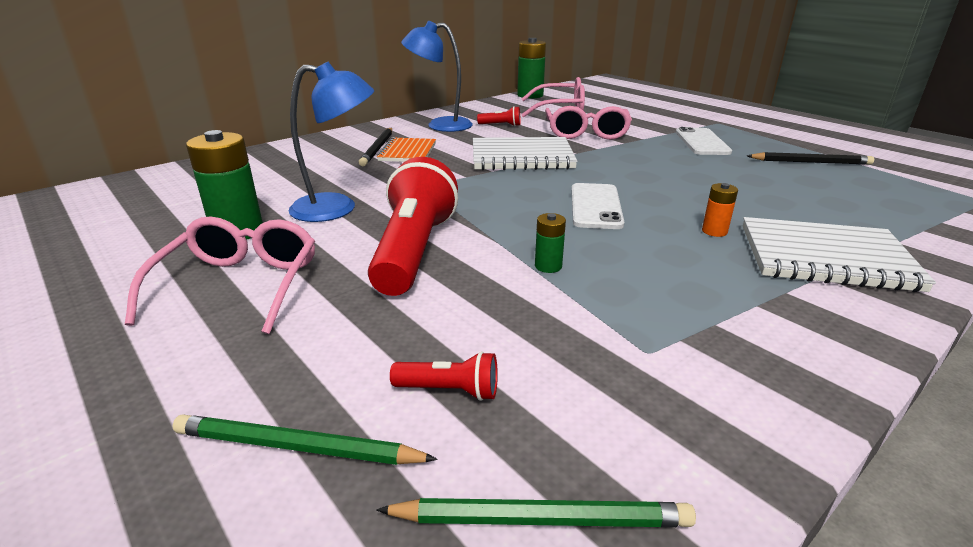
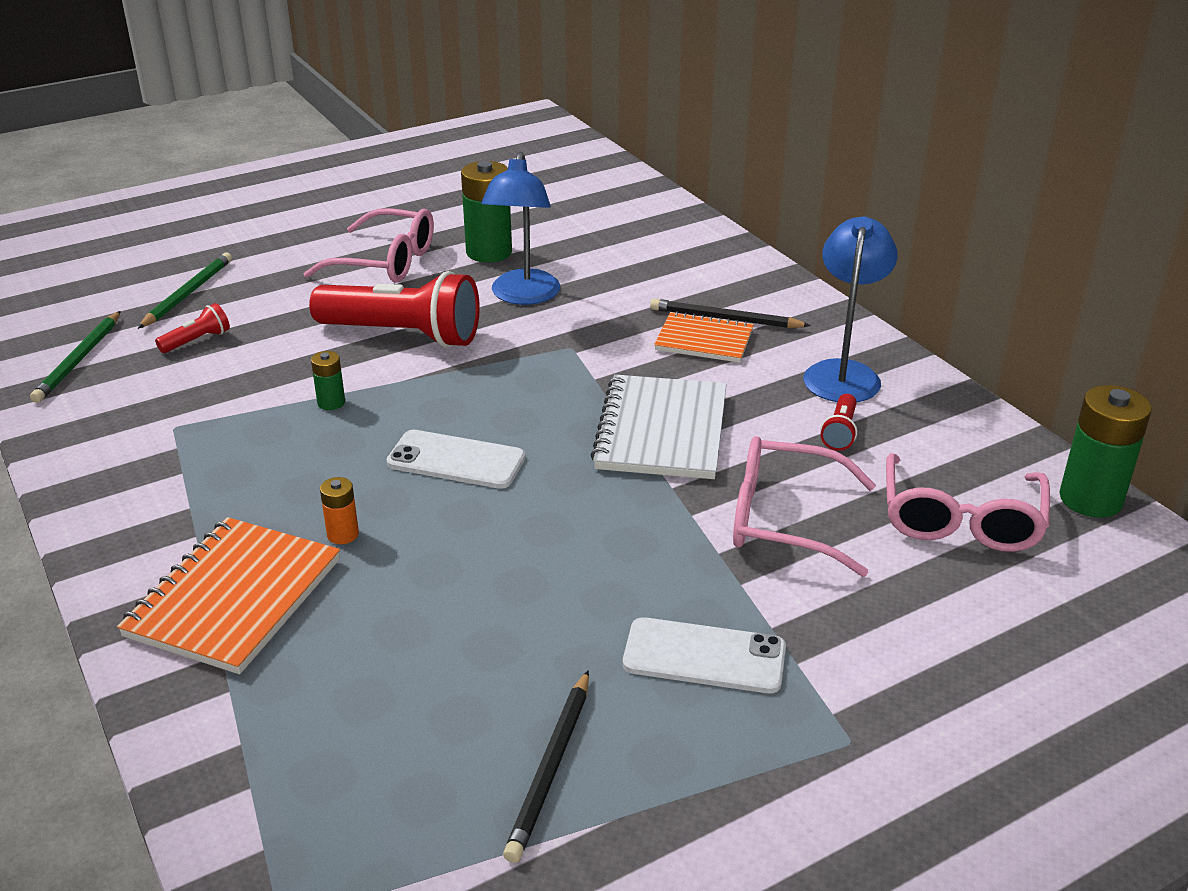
camera: 100 degrees right, 5 degrees up
red flashlight [390,351,498,401] -> red flashlight turned 150 degrees counterclockwise [155,303,230,353]
white notebook [743,217,936,292] -> orange notebook [117,517,340,674]

